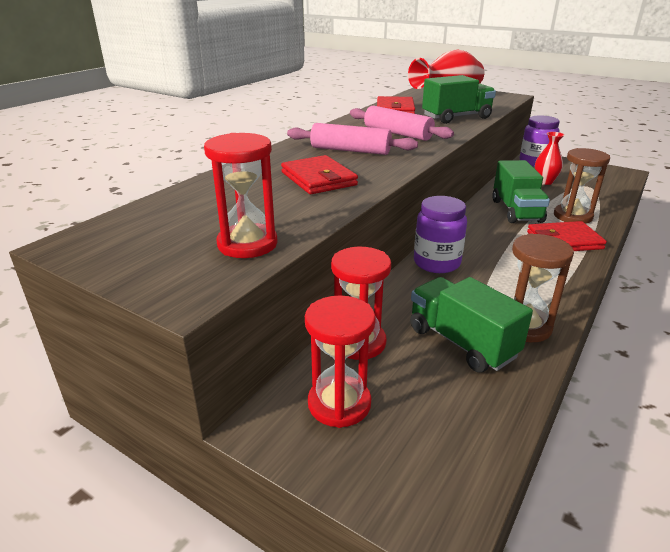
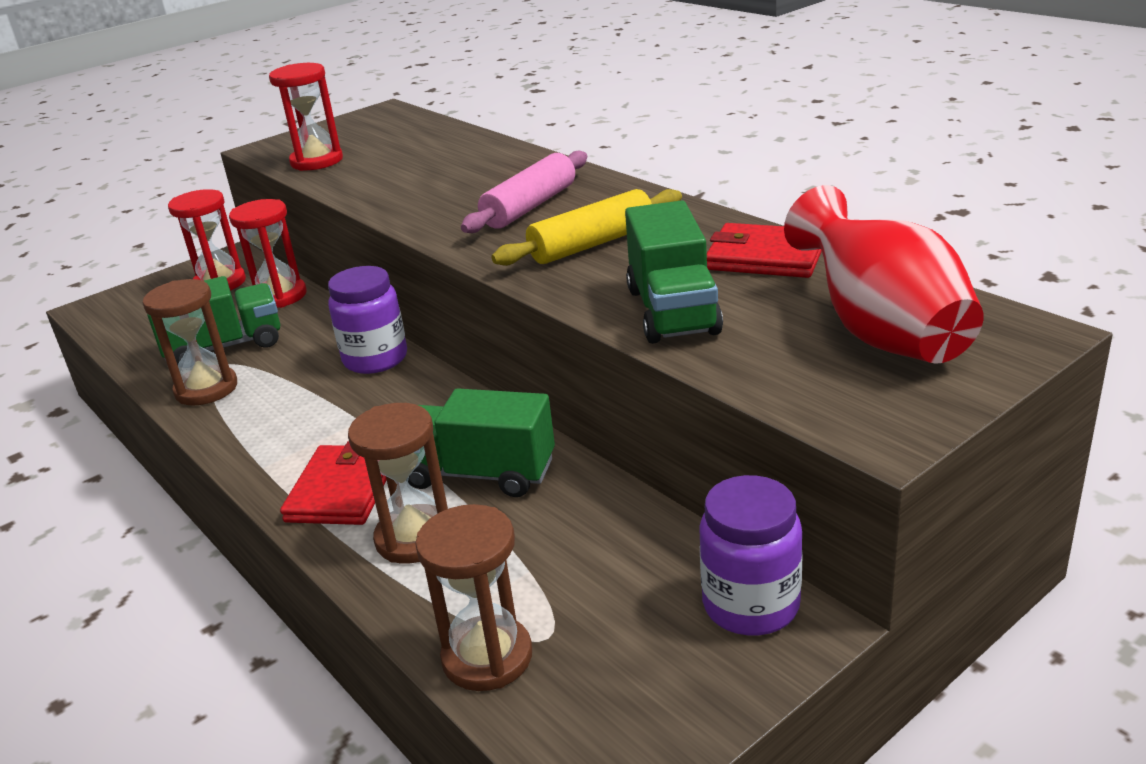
camera: 110 degrees right, 0 degrees up
red wallet [281,155,358,194] -> none
pink rolling pin [350,106,454,141] -> yellow rolling pin [492,189,682,266]
red vase [535,132,564,185] -> none
none -> brown hourglass [415,504,532,691]

